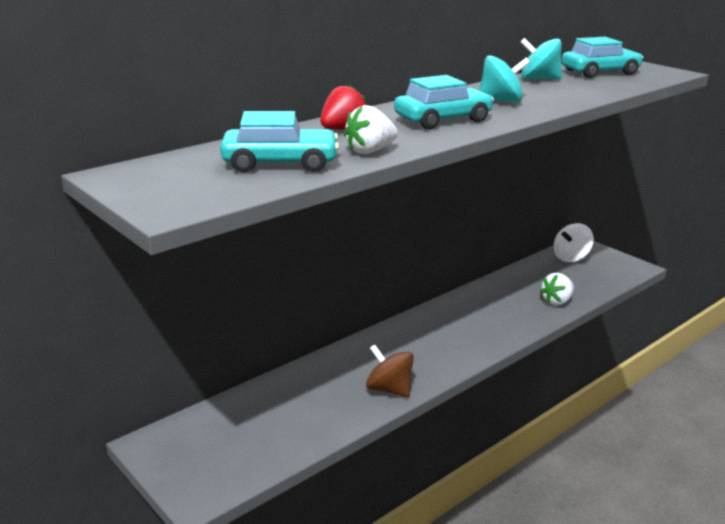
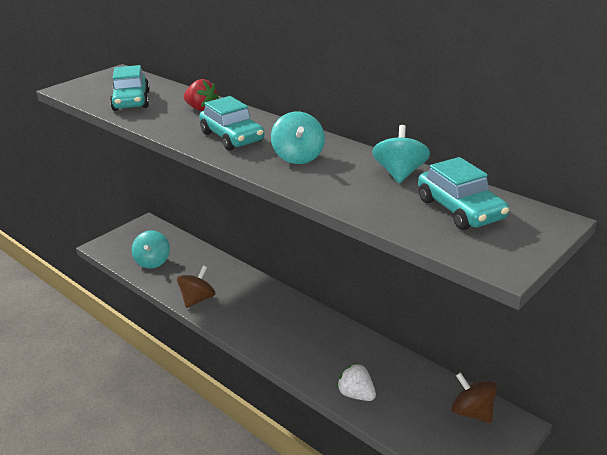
camera: 85 degrees right, 5 degrees up
white strawberry [343,105,398,154] -> none
white spinning top [553,223,594,262] -> brown spinning top [451,372,497,423]
none -> turquoise spinning top [132,230,170,269]

